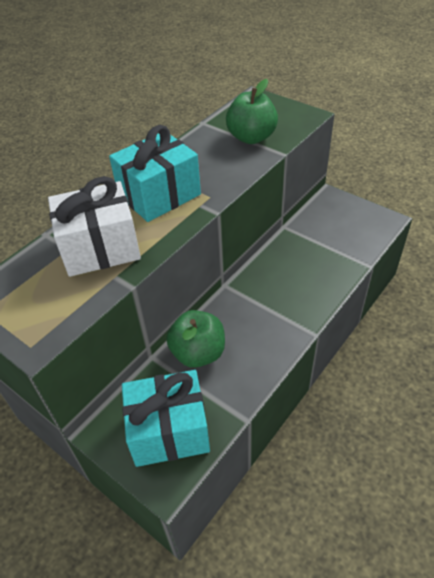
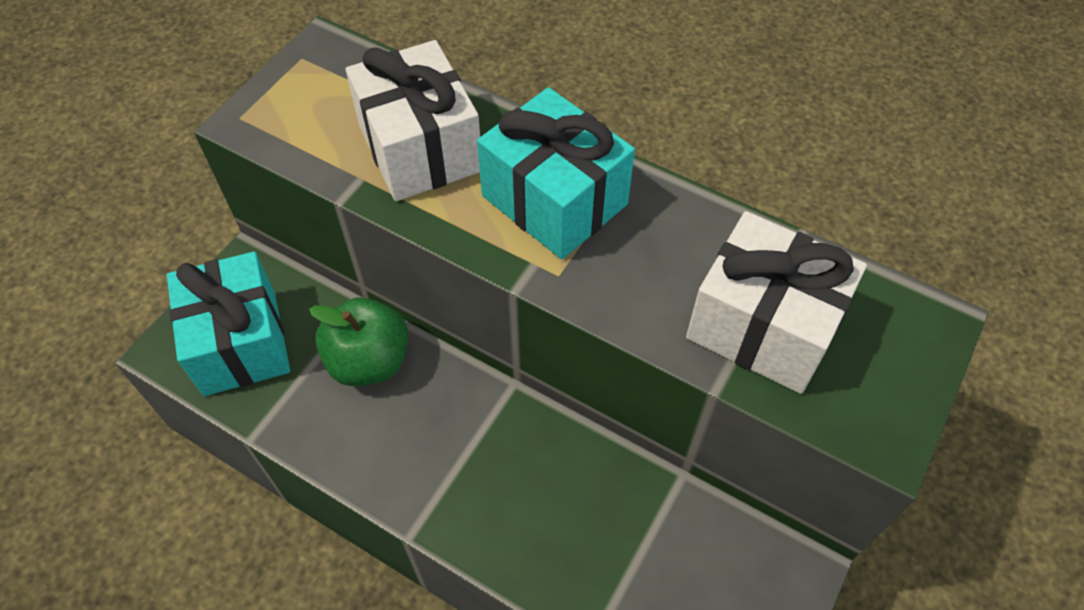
camera: 80 degrees right, 10 degrees up
green apple [226,79,278,144] -> white gift [686,211,867,394]

